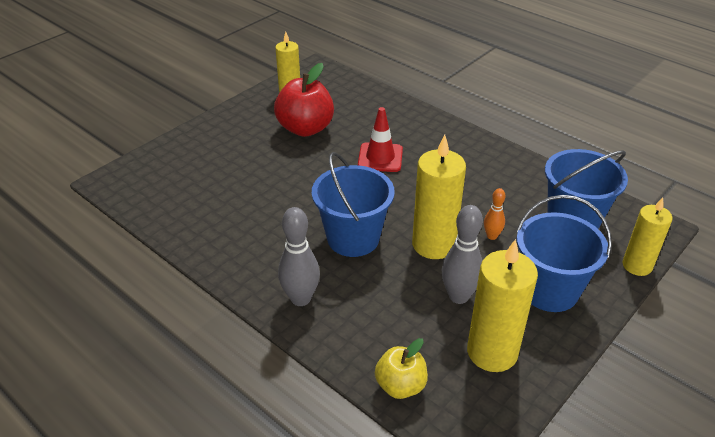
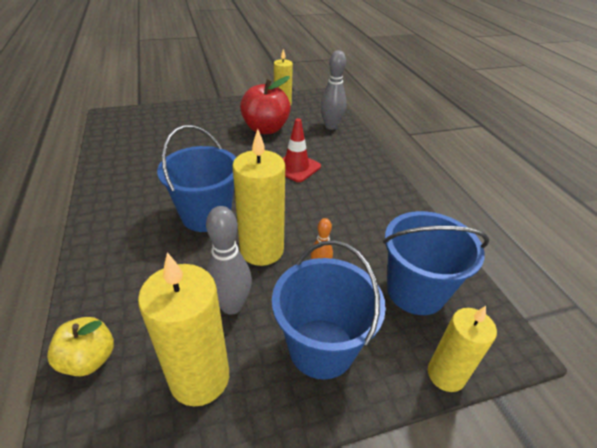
camera: 30 degrees right, 0 degrees up
grey bowling pin [278,207,320,306] -> grey bowling pin moved to [320,50,347,130]

